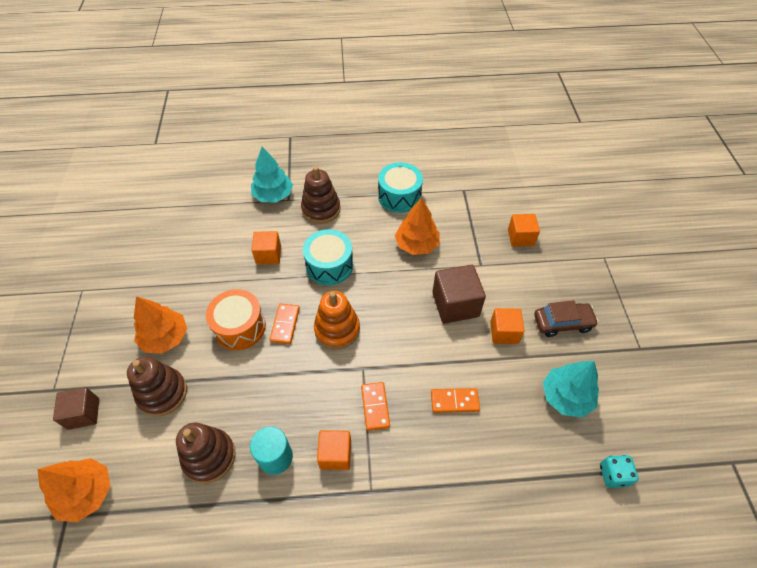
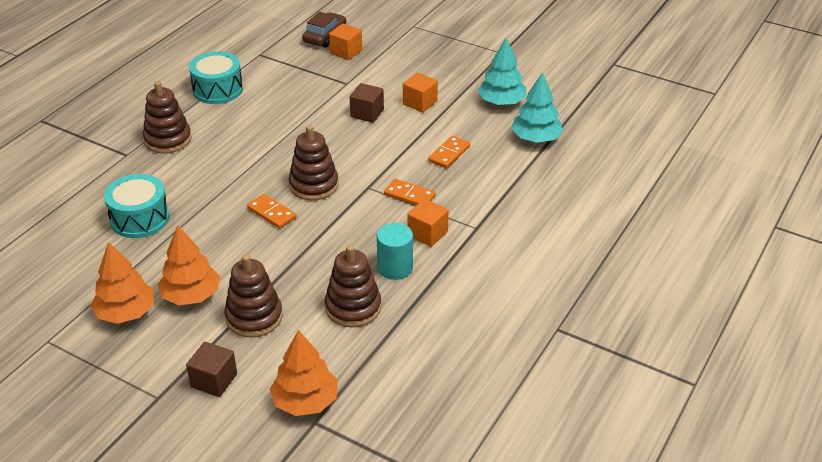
camera: 55 degrees left, 15 degrees down
orange drum [206,289,266,350] -> none
turquoise tree [251,147,293,202] -> turquoise tree moved to [511,72,563,143]
orange cube [251,231,281,265] -> none
turquoise drum [303,229,353,285] -> turquoise drum moved to [104,174,170,238]
orange stacking toy [314,291,360,349] -> brown stacking toy [289,125,339,200]
orange tree [395,197,440,255] -> orange tree moved to [91,242,154,324]
brown cube [432,265,486,324] -> brown cube [350,83,384,123], size x0.65
brown car [534,300,599,337] -> brown car moved to [302,12,346,48]
turquoise dice [600,455,639,488] -> none

